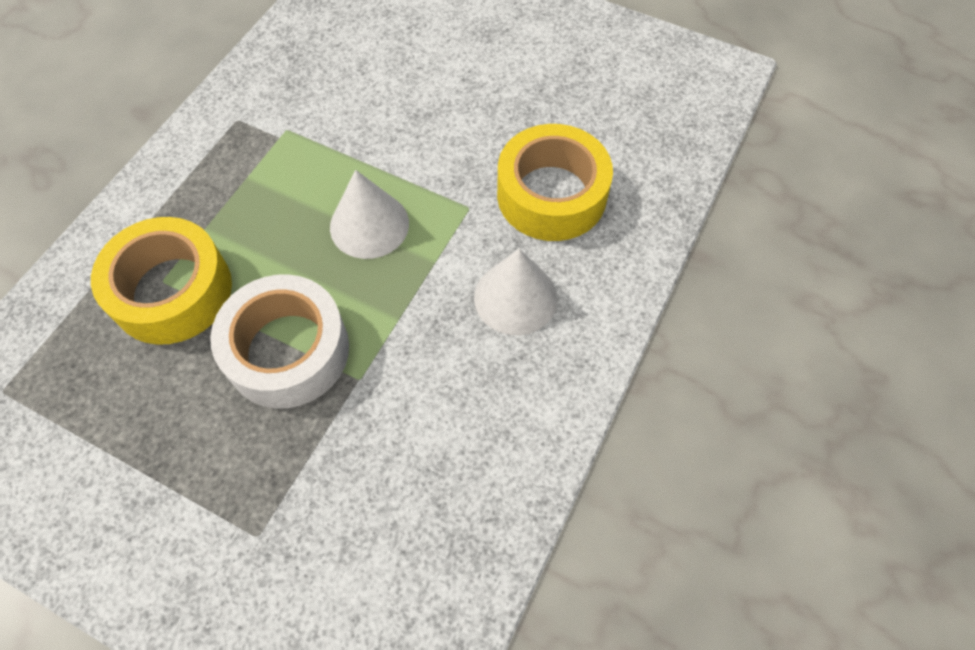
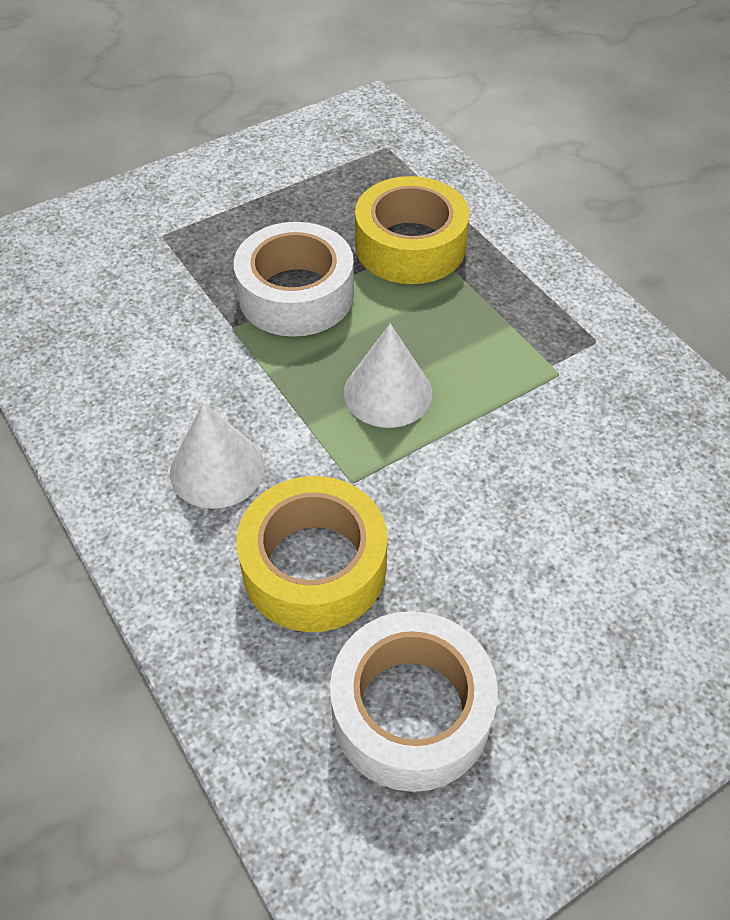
camera: 120 degrees right, 10 degrees down
none -> white tape [330,611,498,792]

